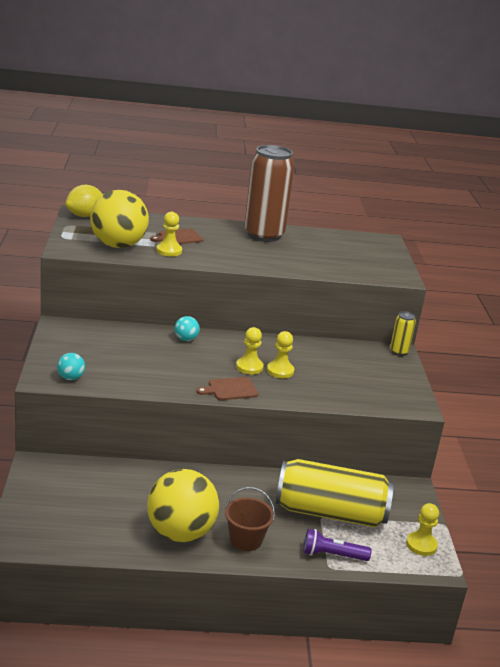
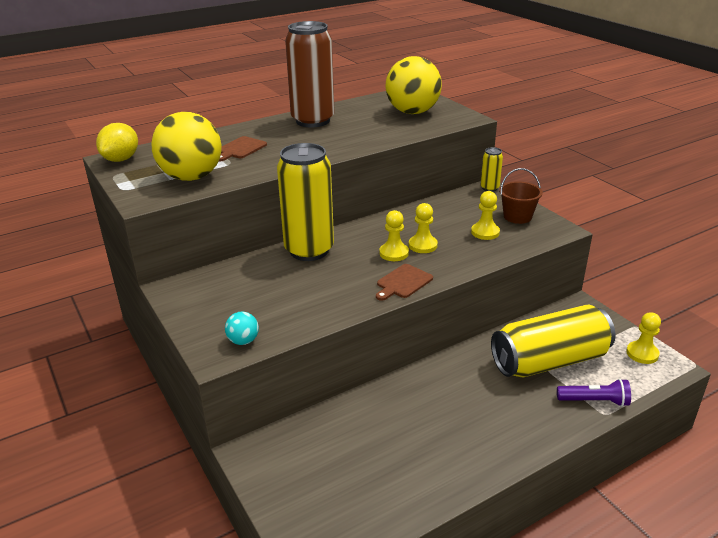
camera: 25 degrees left, 5 degrees up
yellow ball [147,469,219,542] -> yellow ball moved to [385,56,442,114]
yellow pawn [156,212,182,257] -> yellow pawn moved to [471,191,500,240]
turquoise ball [174,316,200,341] -> yellow can [277,143,334,261]
brown bucket [225,487,275,551] -> brown bucket moved to [499,168,543,224]
purple flashlight [303,529,371,561] -> purple flashlight turned 150 degrees counterclockwise [557,379,631,407]

